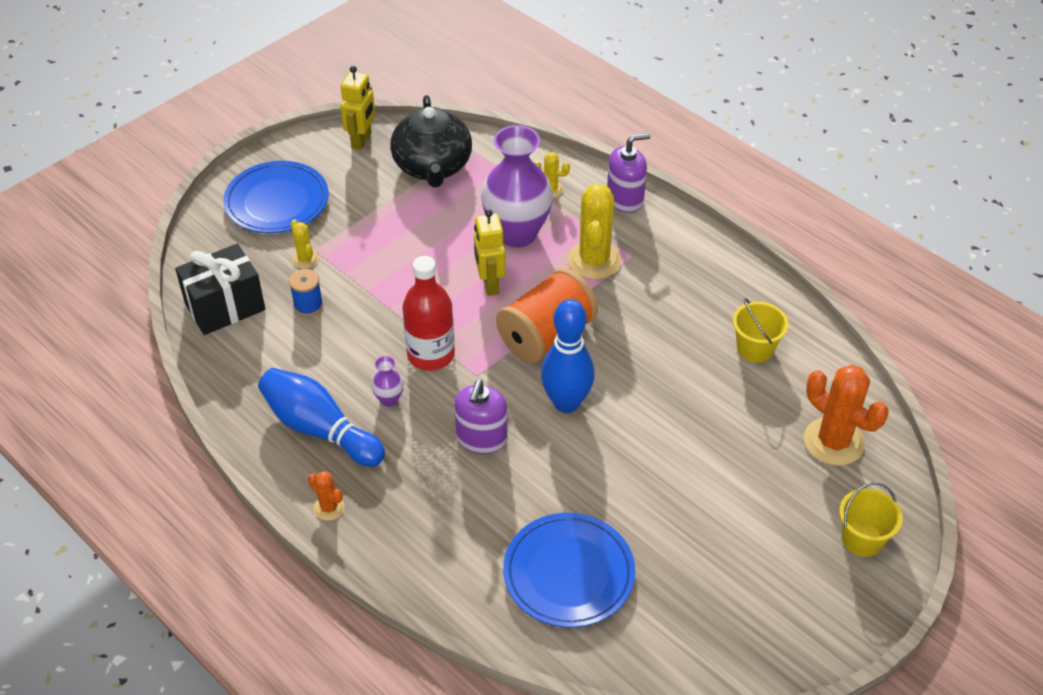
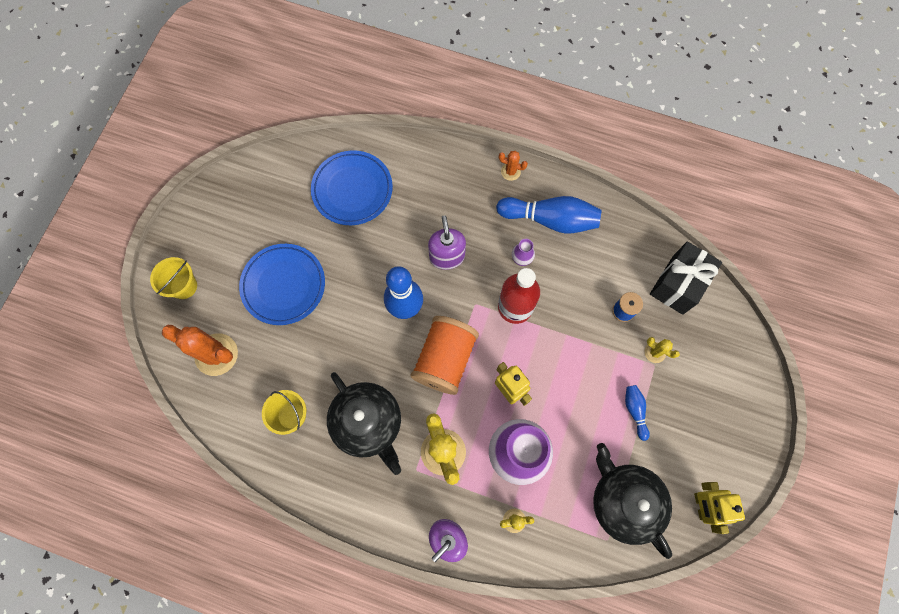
camera: 155 degrees right, 25 degrees up
blue plate [223,161,329,233] -> blue plate moved to [239,244,325,325]
none -> black teapot [327,372,401,475]
none -> blue bowling pin [625,385,650,441]

